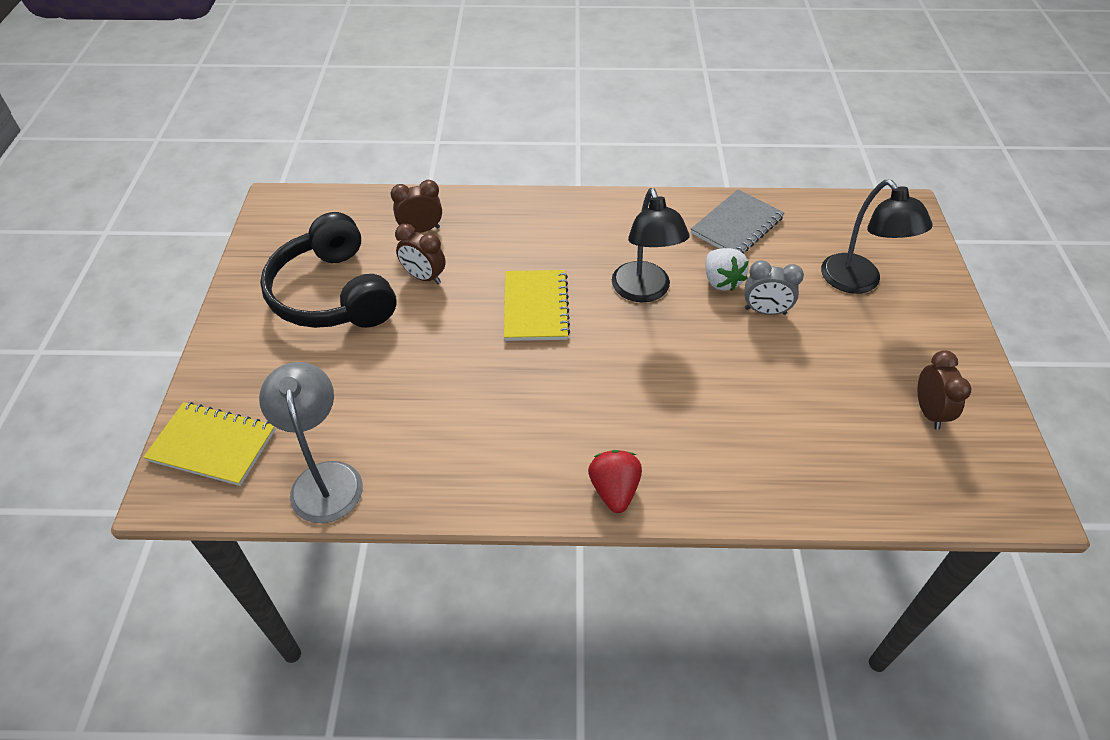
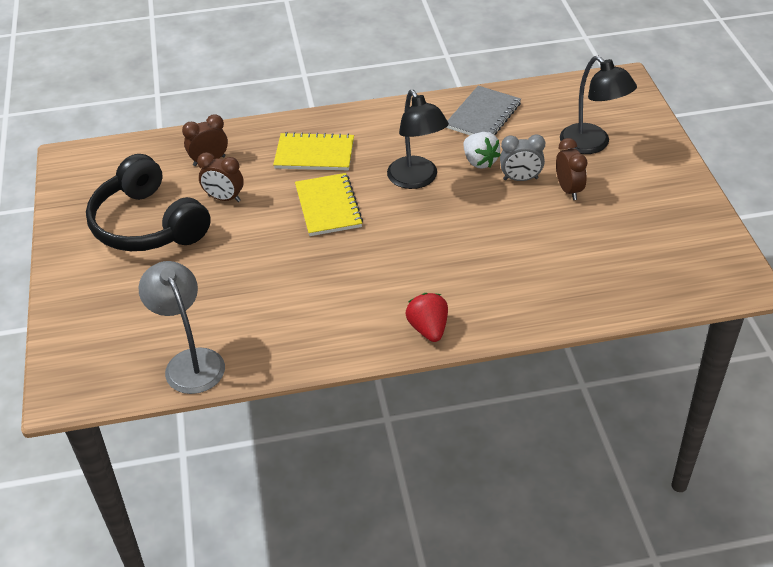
camera: 10 degrees left, 5 degrees down
yellow notebook [143,402,276,486] -> yellow notebook moved to [273,132,354,170]
brown clock [917,350,971,430] -> brown clock moved to [556,138,587,200]

